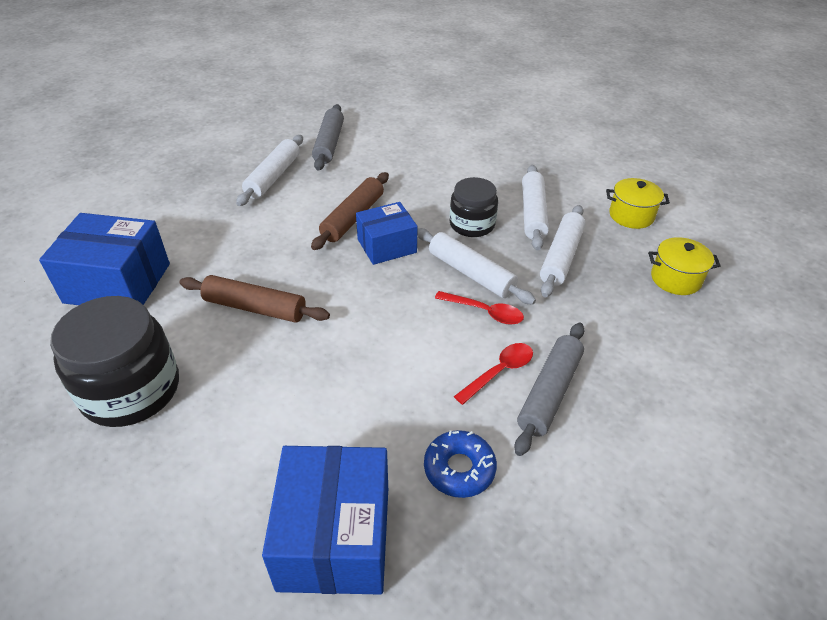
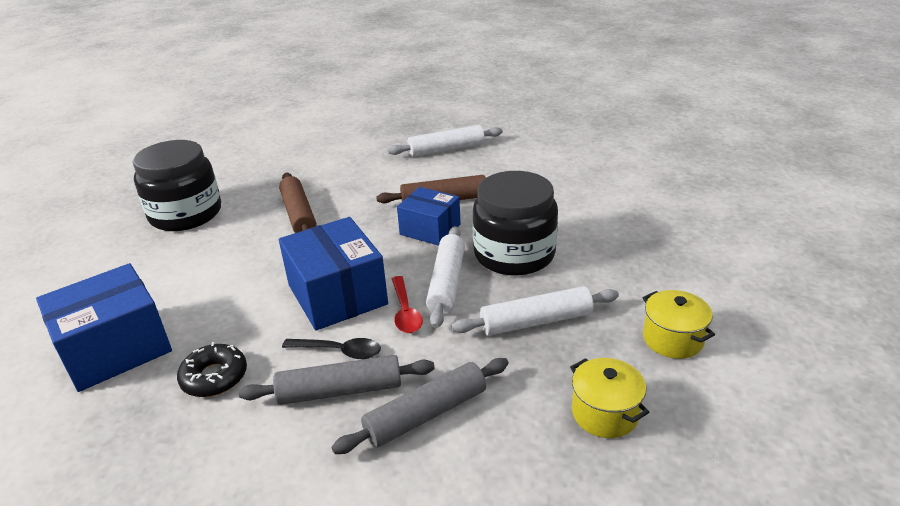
camera: 55 degrees right, 10 degrees down
blue box [39,213,170,305] -> blue box moved to [279,217,388,330]
grey rolling pin [312,104,344,171] -> grey rolling pin moved to [331,358,509,454]
blue donut [424,430,497,498] -> black donut [177,342,247,397]
black jar [450,177,498,237] -> black jar [472,171,558,276], size x1.62
red spoon [454,343,533,405] -> black spoon [282,338,381,359]
white rolling pin [522,165,549,250] -> none

